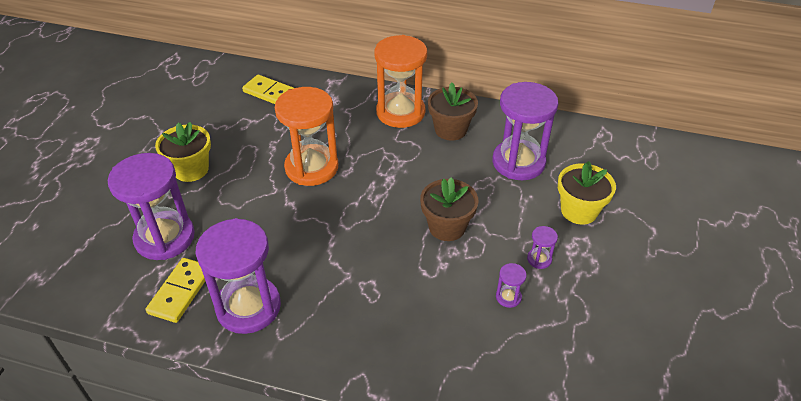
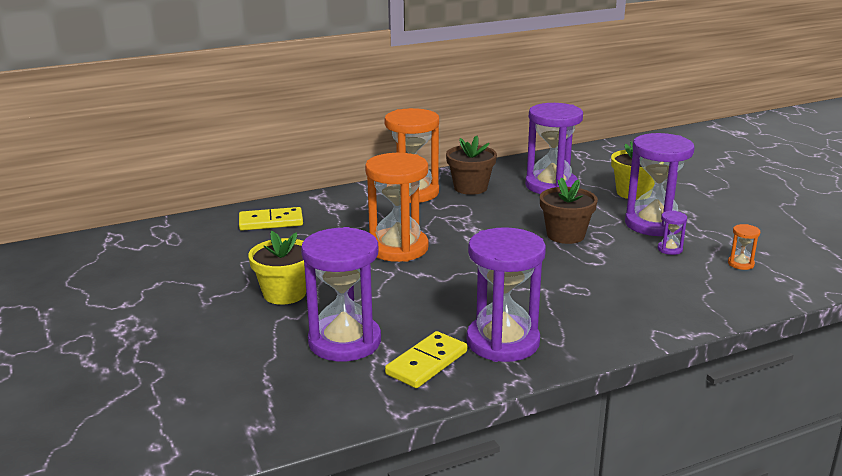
camera: 40 degrees left, 20 degrees down
yellow domino [145,258,205,323] -> yellow domino turned 60 degrees clockwise [385,331,467,388]
purple hourglass [527,226,558,269] -> purple hourglass [625,133,695,236], size x2.47
none -> orange hourglass [728,224,760,270]

